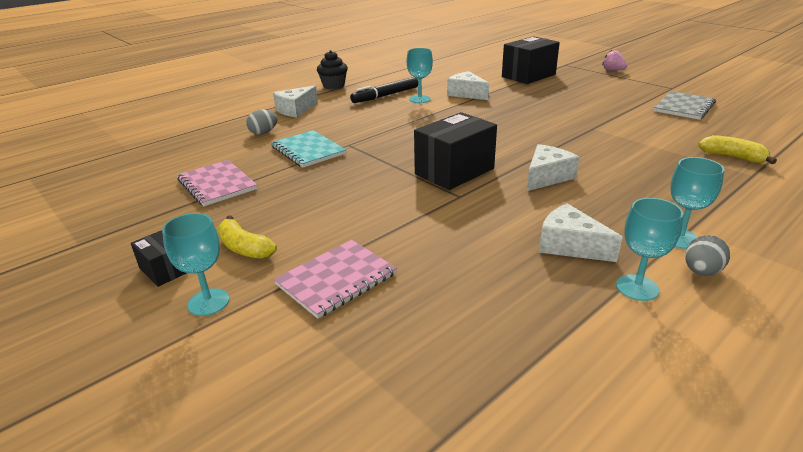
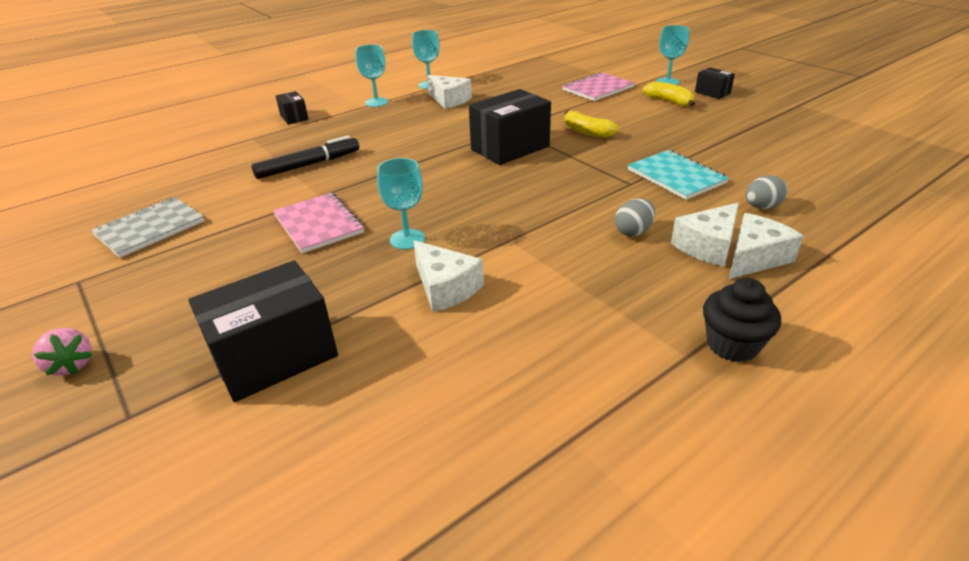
camera: 175 degrees left, 5 degrees up
pink notebook [177,160,257,206] -> pink notebook moved to [273,193,364,253]
black marker [350,77,418,103] -> black marker moved to [252,135,359,179]
turquoise goblet [407,48,433,103] -> turquoise goblet moved to [377,158,425,249]
white cheese [527,144,579,191] -> white cheese moved to [671,203,739,267]
grey egg [685,235,730,276] -> grey egg moved to [615,198,655,236]
yellow banana [698,135,777,164] -> yellow banana moved to [564,111,619,138]
none -> black box [276,91,309,125]

